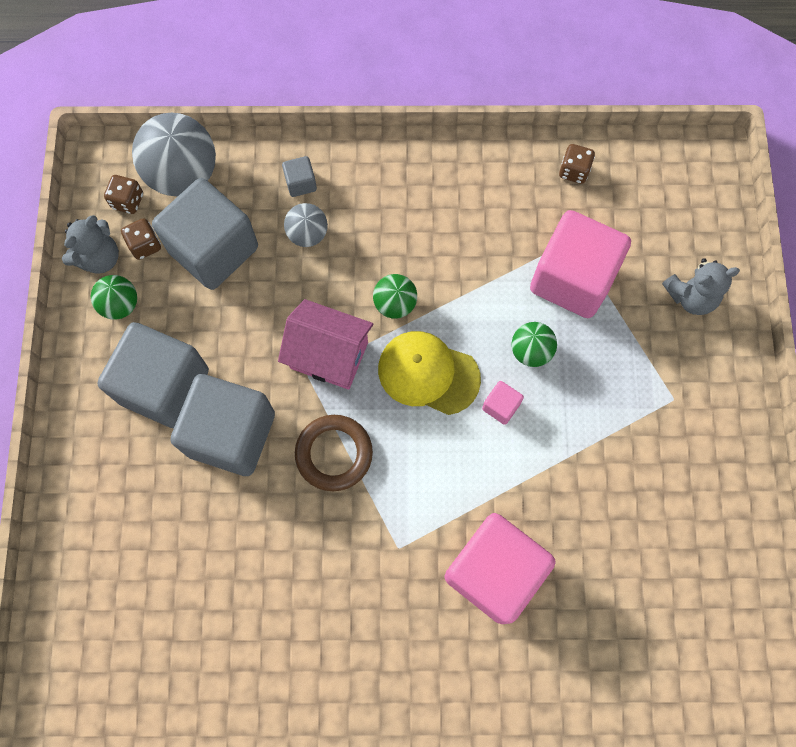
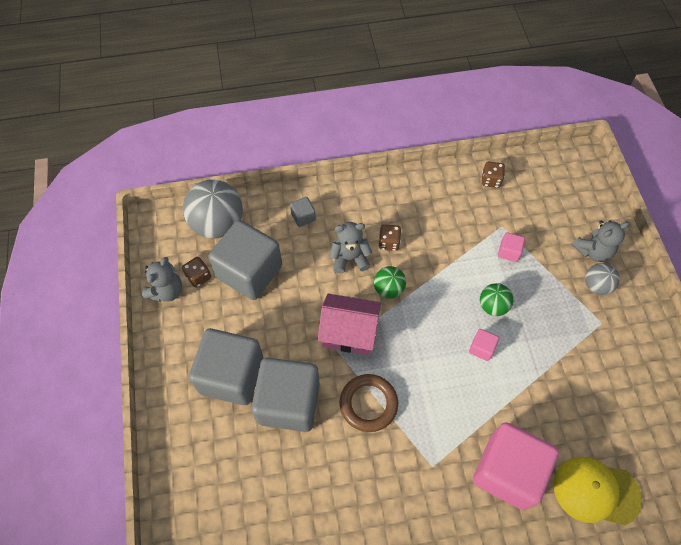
camera: 10 degrees left, 10 degrees down
green ball [91,275,137,320] -> none
brown dice [104,175,143,214] -> brown dice moved to [379,224,401,251]
grey ball [284,203,328,247] -> grey ball moved to [585,263,620,295]
yellow cap [378,331,481,415] -> yellow cap moved to [554,457,642,526]
pink cube [530,210,631,318] -> pink cube [498,232,525,262], size x0.41
none -> grey teddy bear [329,222,372,274]

